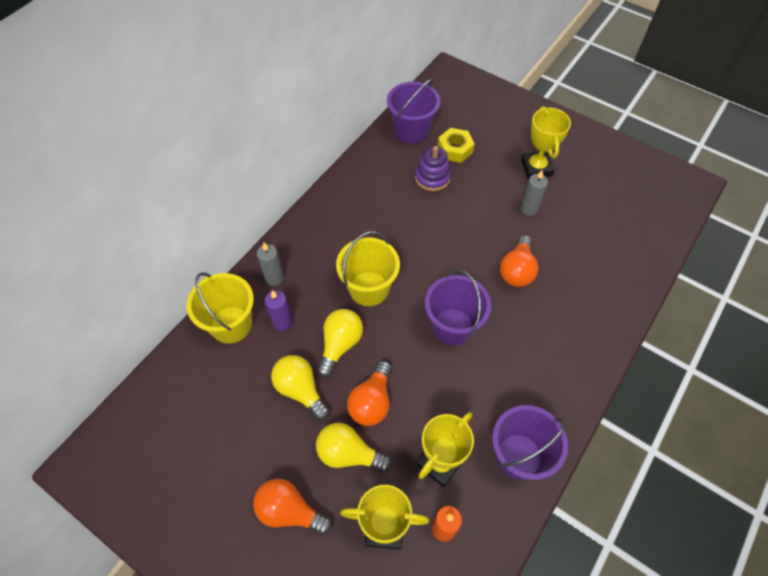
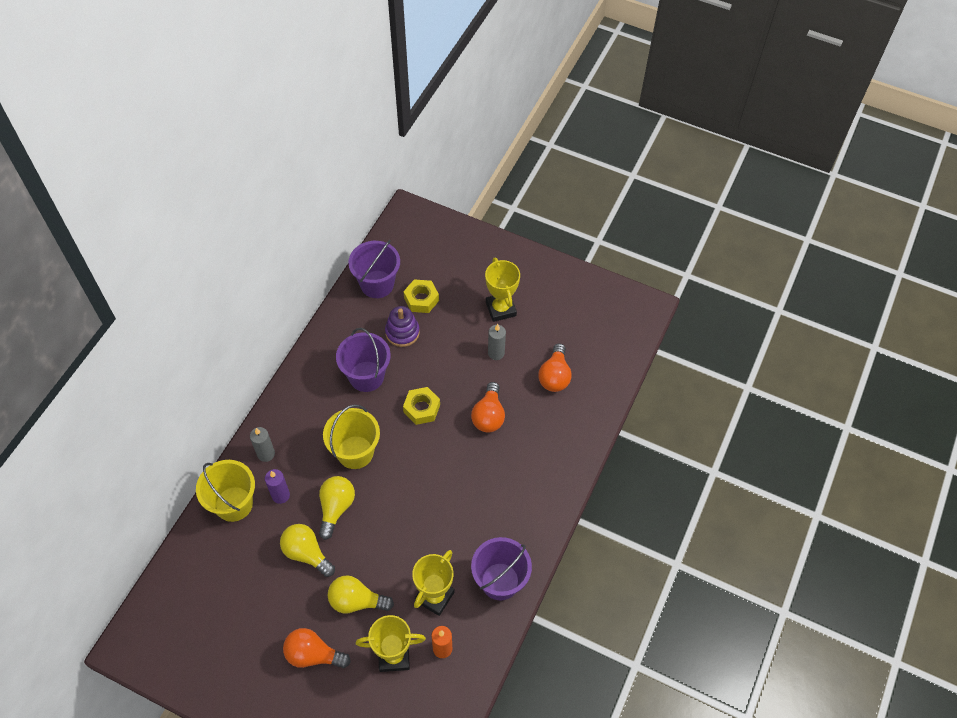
camera: 10 degrees left, 0 degrees up
orange light bulb [347,361,392,426] -> orange light bulb moved to [538,343,572,392]
purple bucket [425,269,491,345] -> purple bucket moved to [336,328,391,392]
none -> yellow nut [403,387,440,425]

